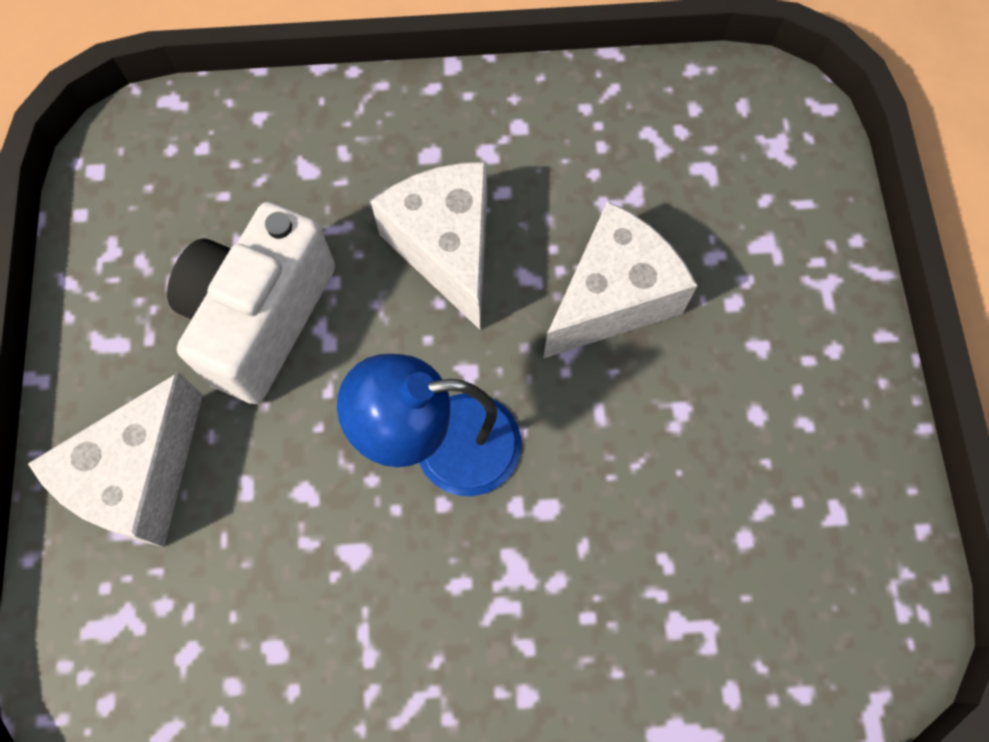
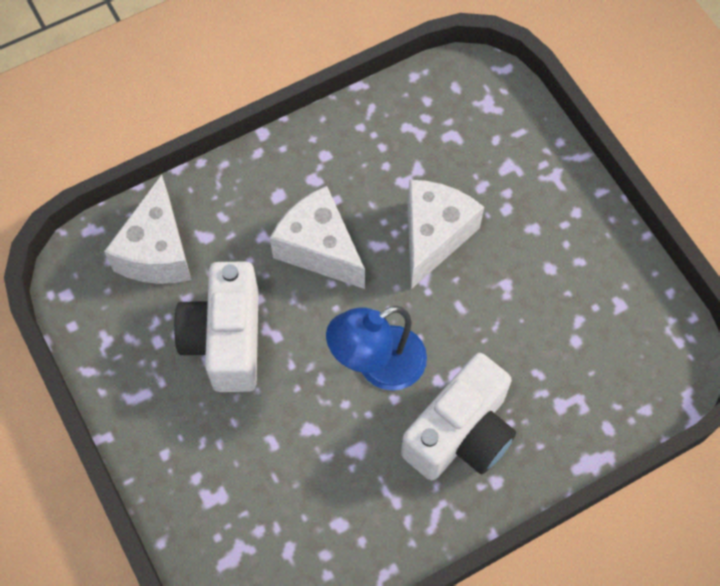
camera: 25 degrees left, 5 degrees down
white cheese [28,372,203,547] -> white cheese moved to [104,175,191,284]
none -> white camera [401,353,516,480]

